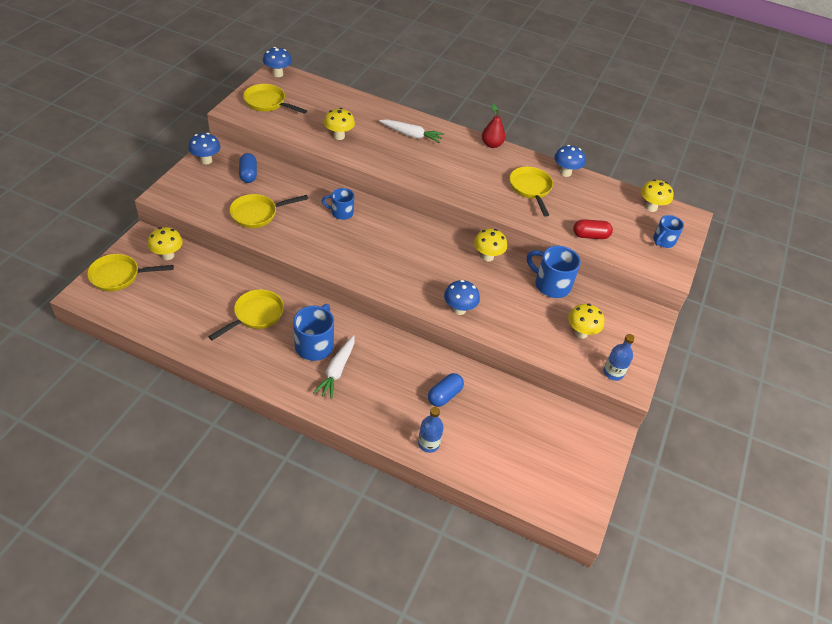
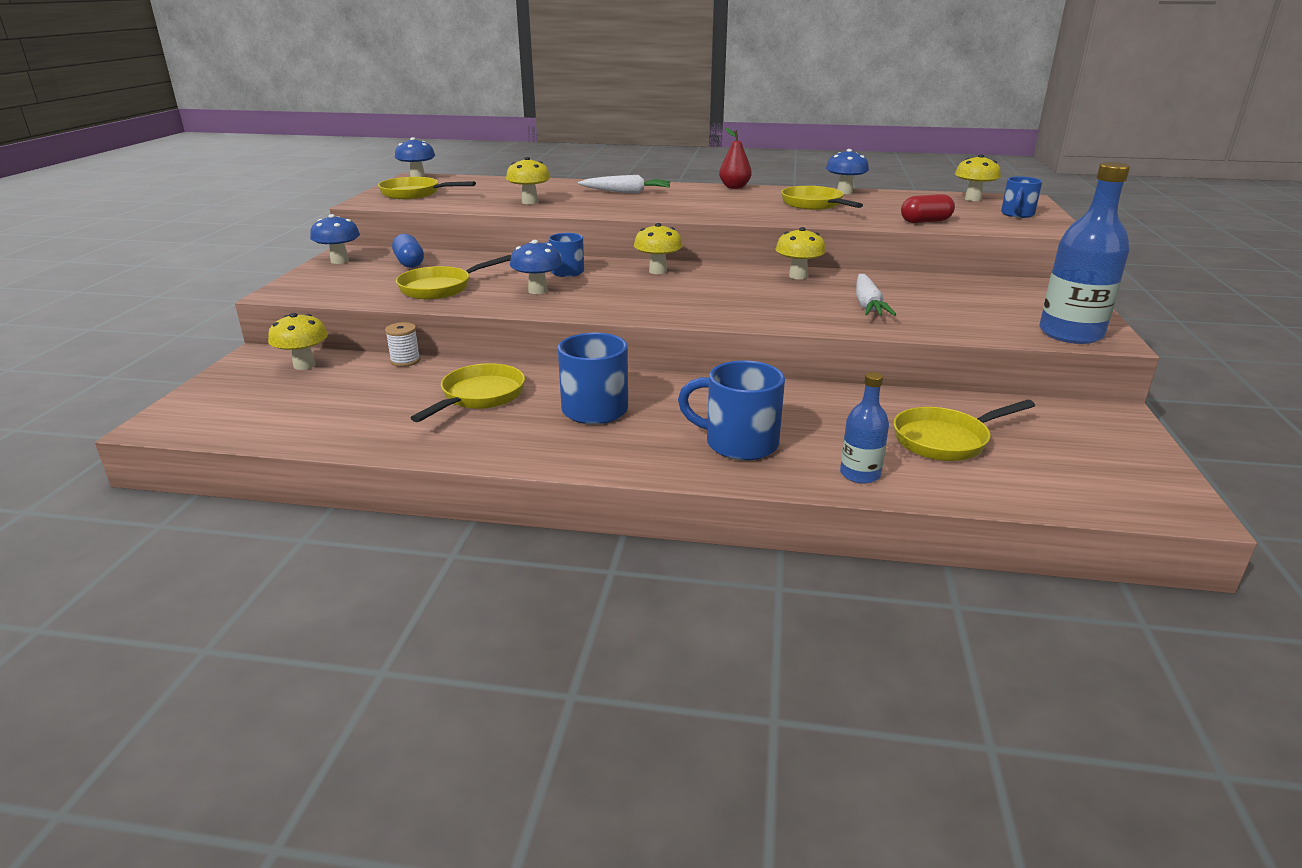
camera: 10 degrees left, 20 degrees down
yellow pan [87,254,174,292] -> yellow pan moved to [893,400,1035,461]
white carrot [313,335,355,399] -> white carrot moved to [856,274,896,316]
blue capsule [428,373,464,407] -> none
blue mushroom [444,280,480,315] -> blue mushroom moved to [510,240,562,294]
blue mug [527,246,581,298] -> blue mug moved to [678,360,785,461]
yellow mushroom [568,304,605,338] -> yellow mushroom moved to [634,223,683,274]
blue bottle [603,334,635,381] -> blue bottle [1039,162,1130,344], size x1.82
none -> white spool [385,322,421,367]

